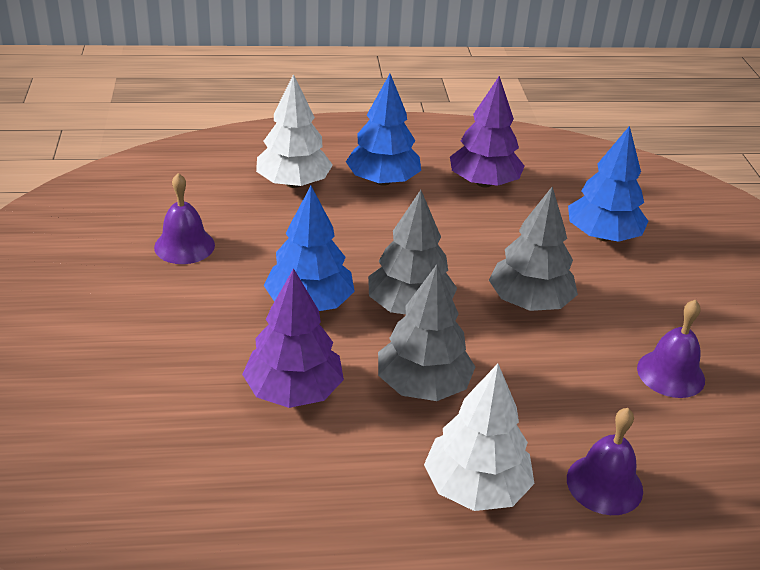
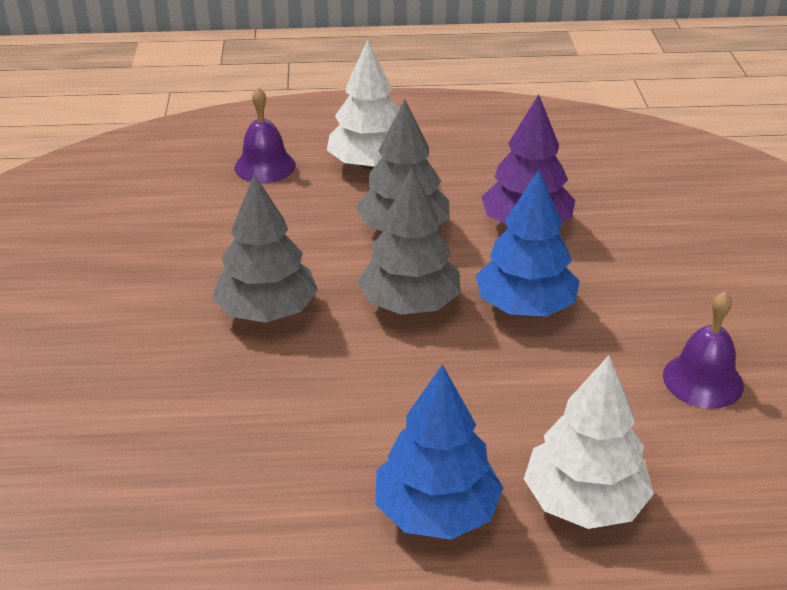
camera: 175 degrees left, 0 degrees up
purple tree [450,76,524,187] -> none
blue tree [568,126,649,242] -> none
purple bell [637,300,705,398] -> none

